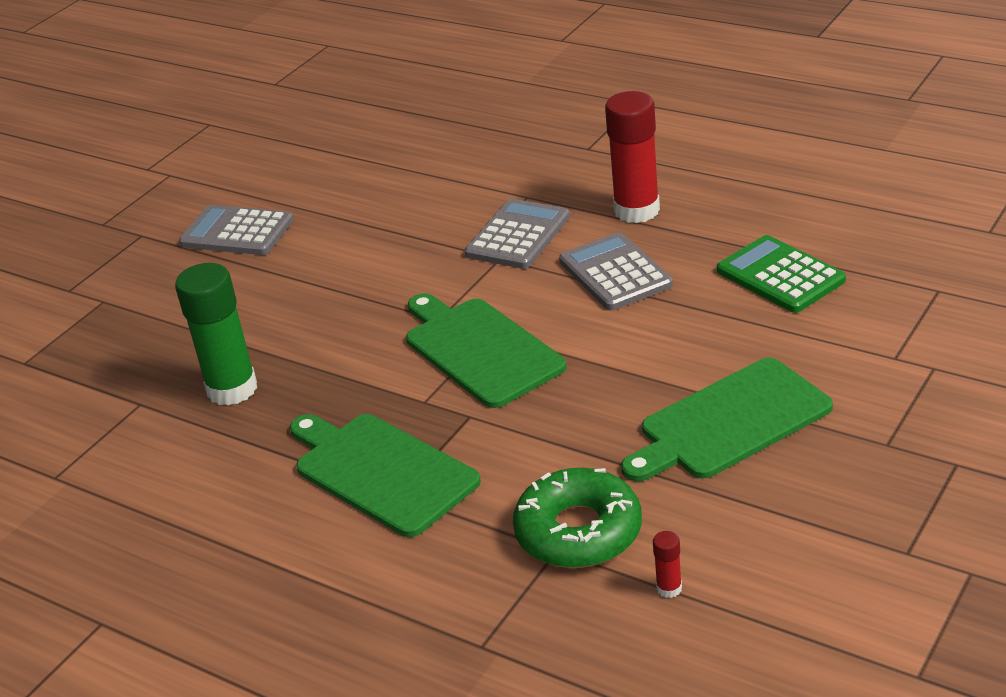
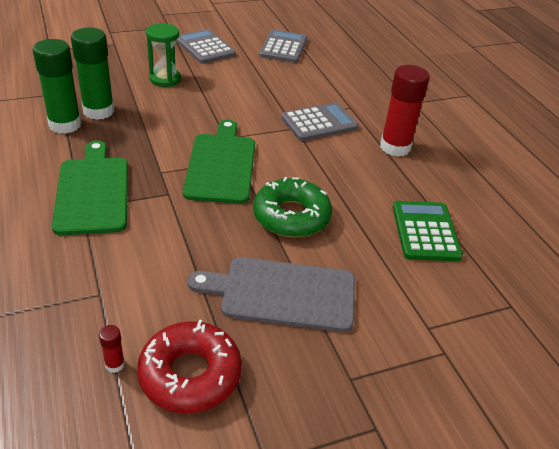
camera: 30 degrees right, 5 degrees up
green donut [513,468,642,568] -> green donut moved to [253,177,332,238]
grey calculator [559,232,673,310] -> grey calculator moved to [259,29,307,63]
green cutting board [621,358,833,482] -> grey cutting board [188,257,355,332]
none -> green glue stick [33,39,82,134]
none -> red donut [137,319,242,413]
none -> green hourglass [146,24,181,87]

